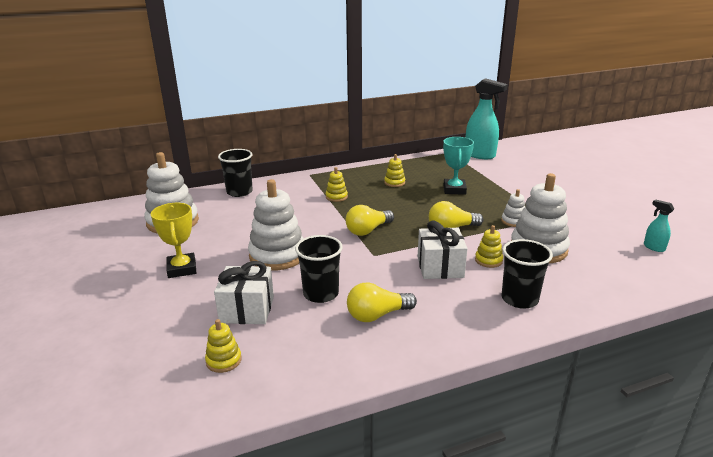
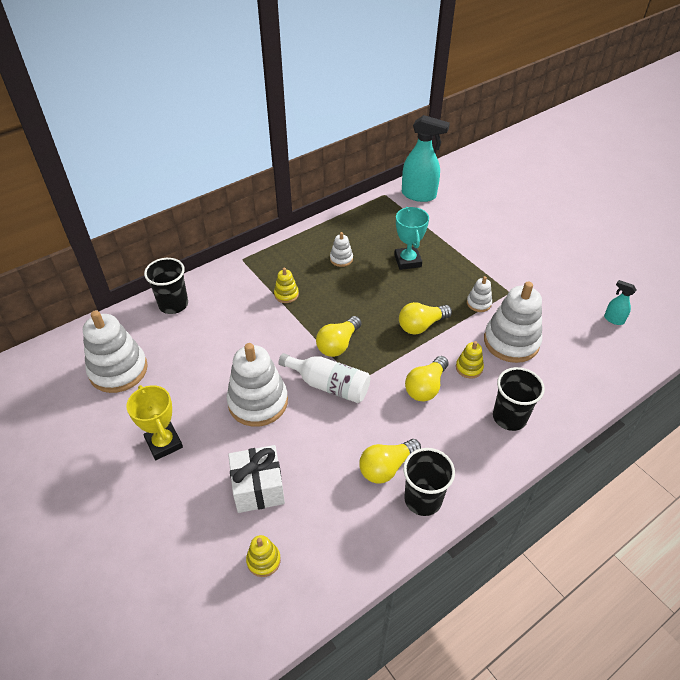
camera: 15 degrees left, 20 degrees up
black cup [295,235,343,303] -> black cup moved to [403,448,455,516]
yellow stacking toy [384,154,405,187] -> white stacking toy [330,232,353,267]
white gift [418,221,468,279] -> yellow light bulb [405,356,449,401]
none -> white bottle [278,353,370,403]

